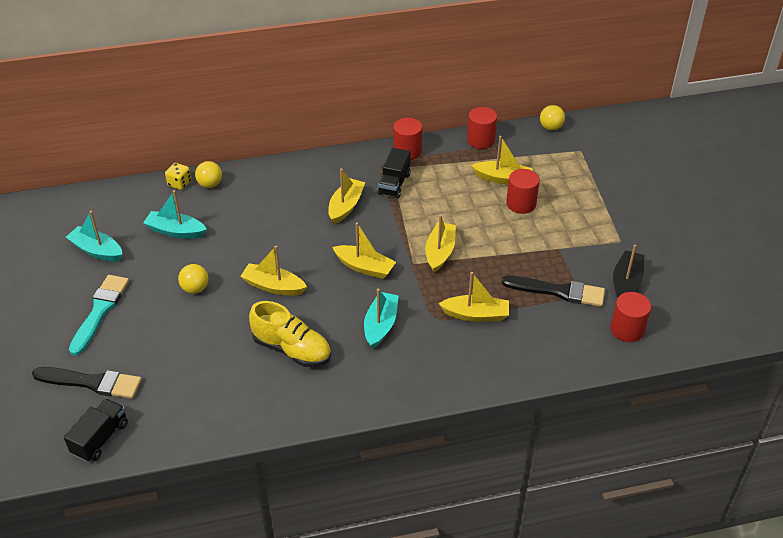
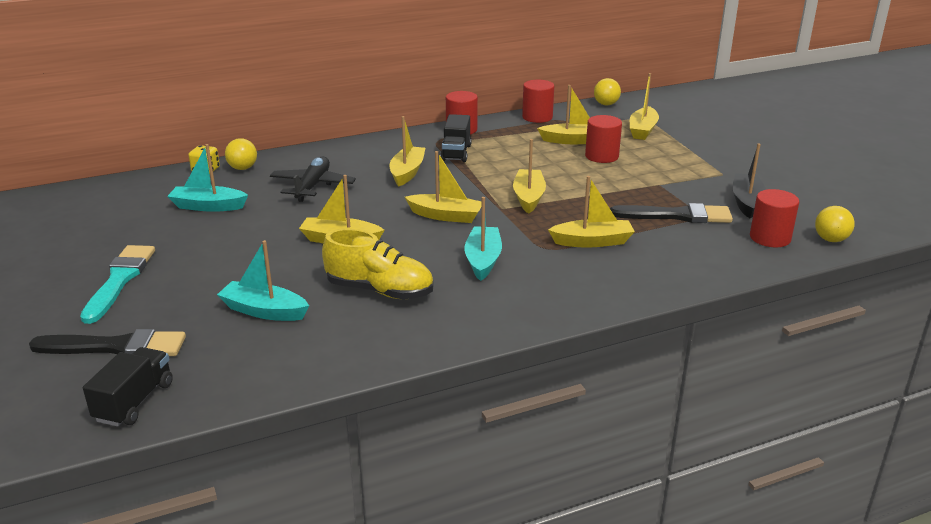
camera: 10 degrees left, 15 degrees down
turquoise boat [66,211,123,262] -> turquoise boat moved to [217,240,309,321]
yellow ball [178,264,209,294] -> yellow ball moved to [815,206,855,242]
none -> black plane [270,157,356,202]
none -> yellow boat [630,73,659,140]

